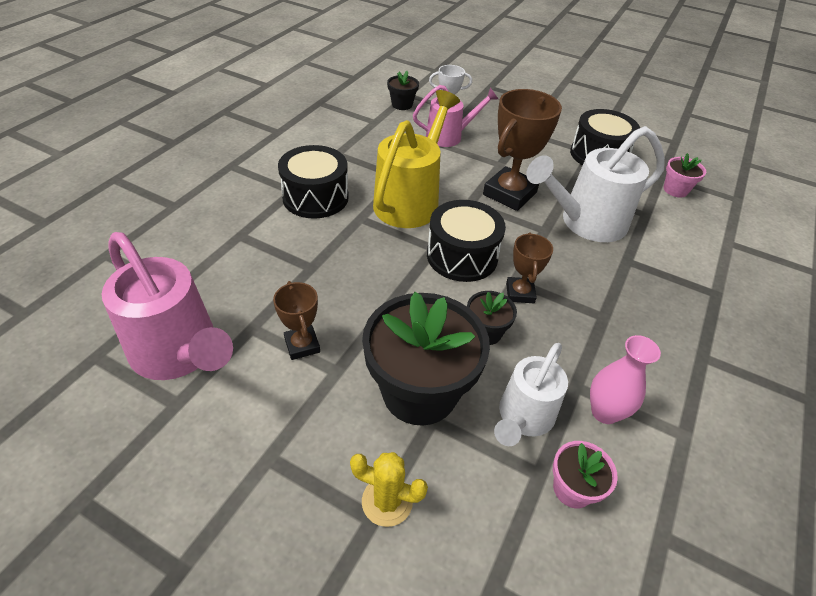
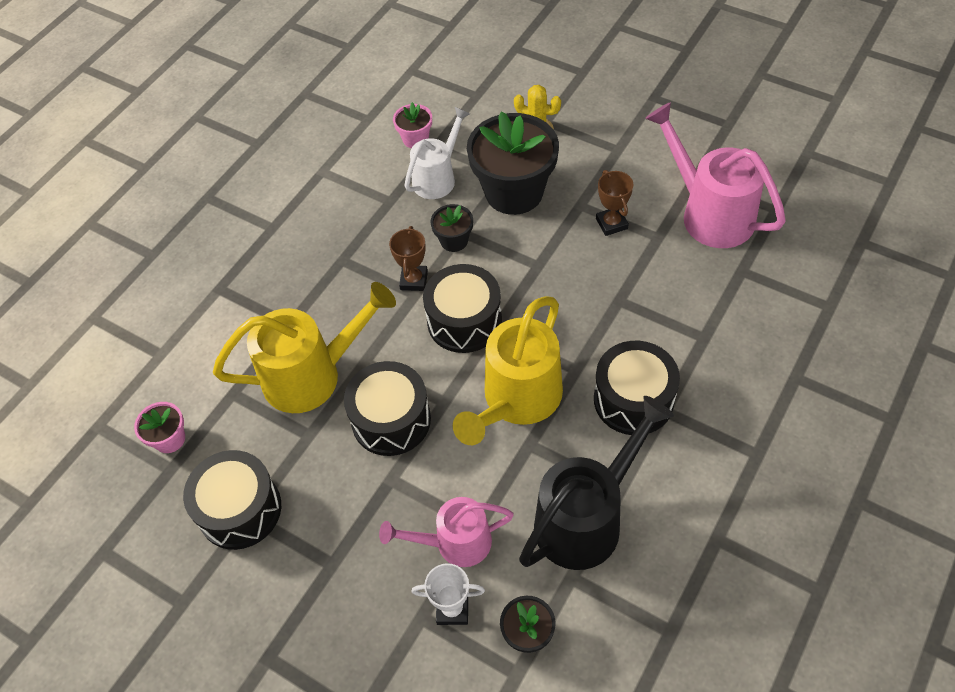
camera: 170 degrees left, 10 degrees up
brown trophy [483,89,562,211] -> black drum [344,361,431,456]
white watering can [526,126,665,242] -> yellow watering can [213,282,396,413]
pink vase [590,335,661,424] -> none
none -> black watering can [519,396,674,570]

